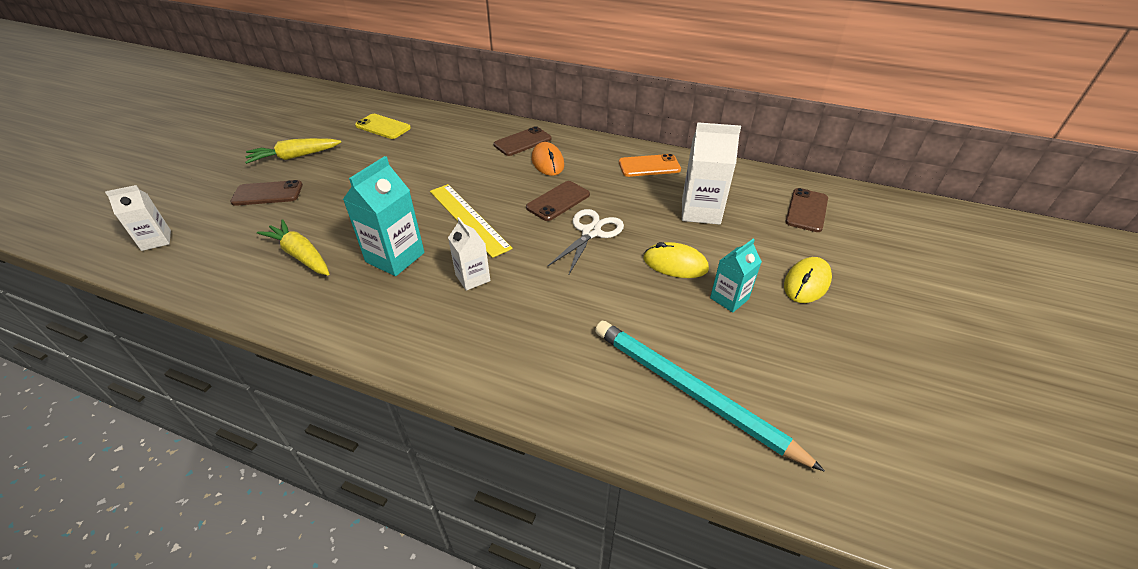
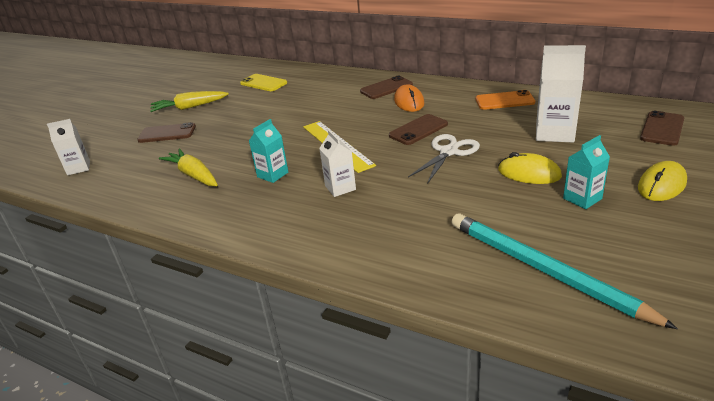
camera: 10 degrees right, 10 degrees down
turquoise carton [343,156,425,276] -> turquoise carton [249,119,288,183], size x0.62

